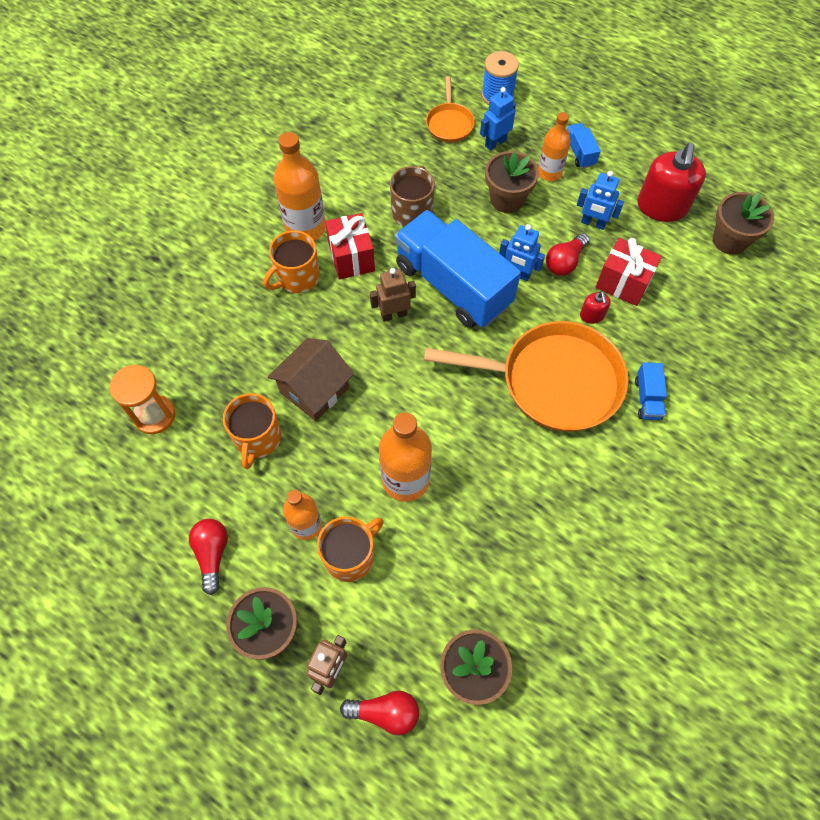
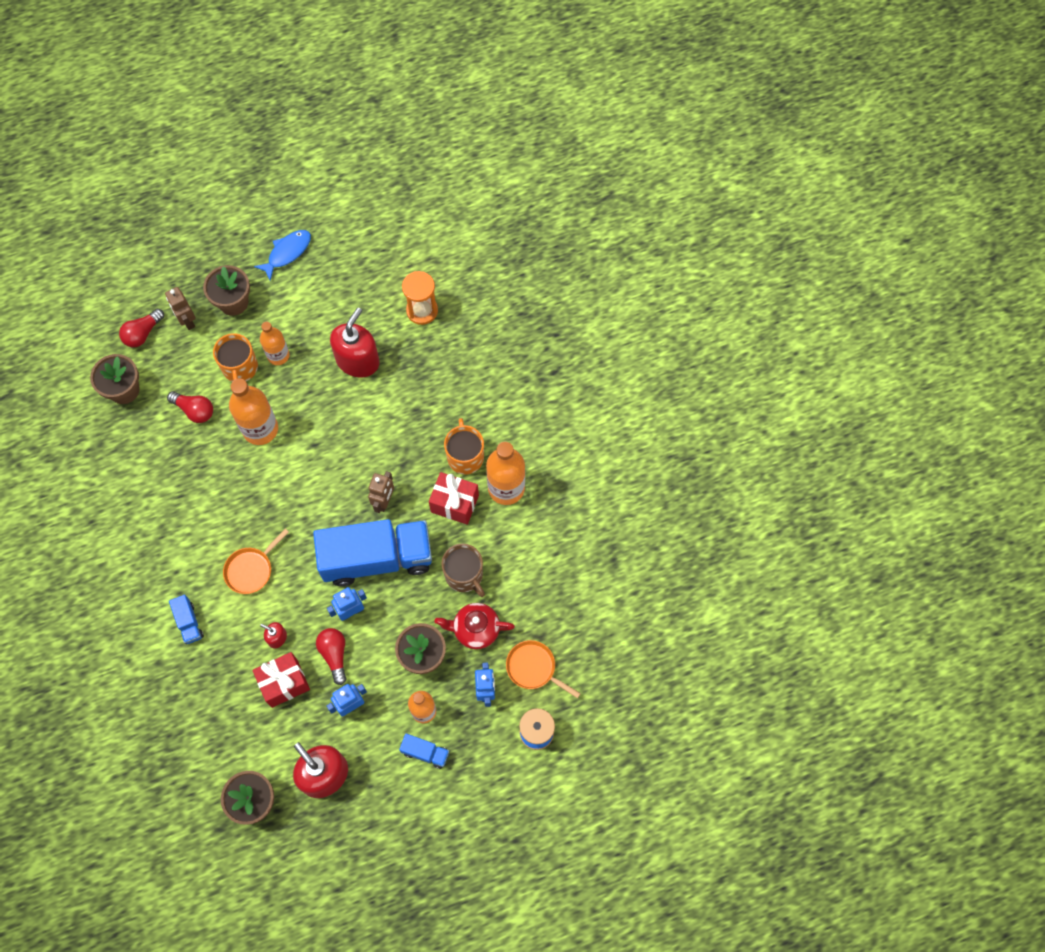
camera: 125 degrees right, 5 degrees up
red light bulb [189,519,228,595] -> red light bulb moved to [167,391,213,423]
orange mug [223,393,281,469] -> red soap dispenser [330,308,380,377]
brown house [268,338,354,421] -> none
orange pan [424,321,628,432] -> orange pan [223,529,289,594], size x0.48
blue truck [635,362,667,420] -> blue truck turned 150 degrees counterclockwise [169,595,204,644]
none -> blue fish [254,230,311,281]
none -> red teapot [434,603,515,649]

